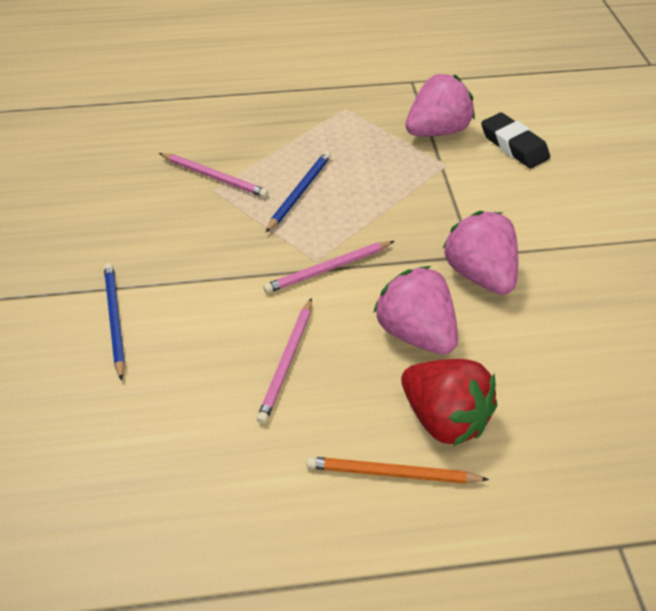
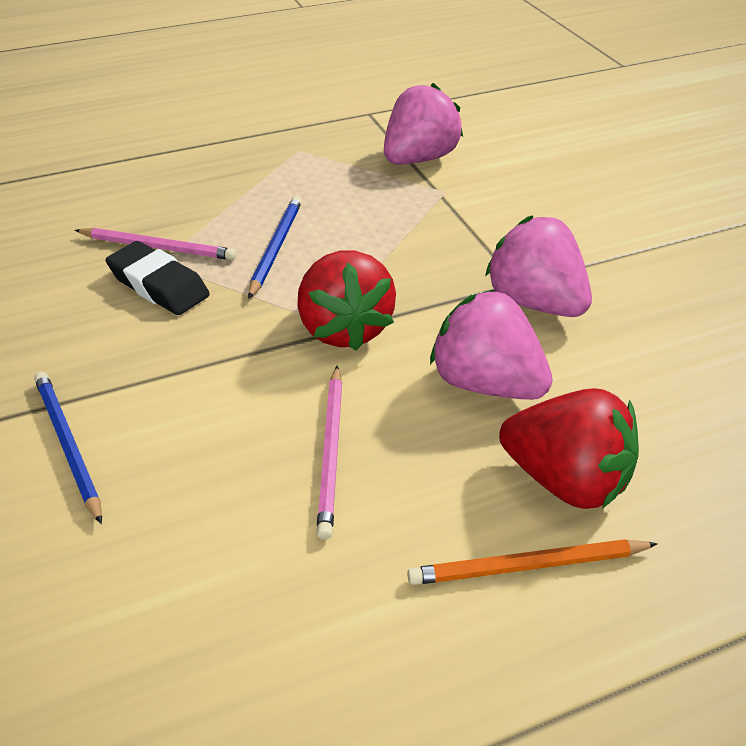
camera: 15 degrees left, 5 degrees down
pink pencil [263,241,394,293] -> red strawberry [297,250,396,351]
black eraser [481,113,550,168] -> black eraser moved to [106,241,210,315]

